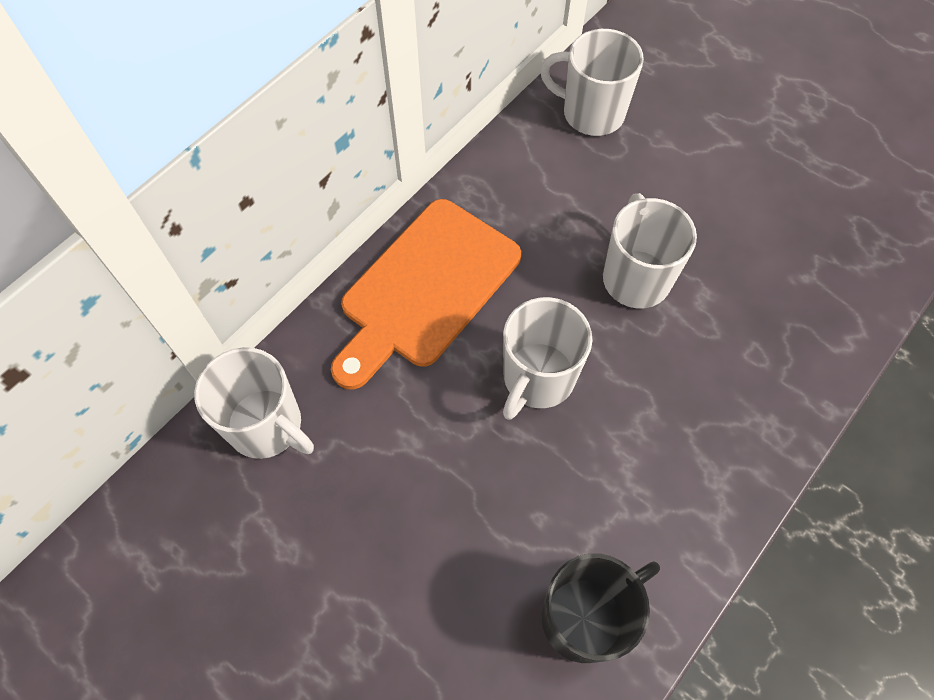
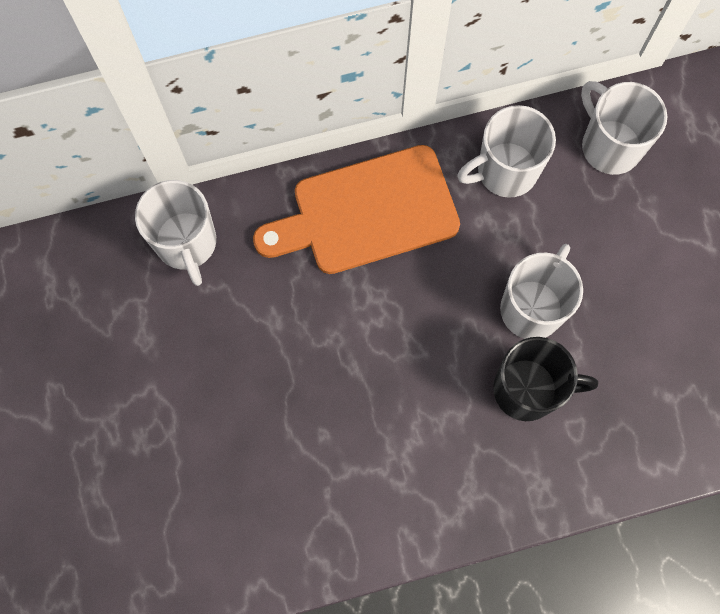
camera: 35 degrees right, 10 degrees up
white mug [503,297,593,420] -> white mug moved to [457,105,556,198]
black mug [542,553,660,663] -> black mug moved to [493,337,598,421]

